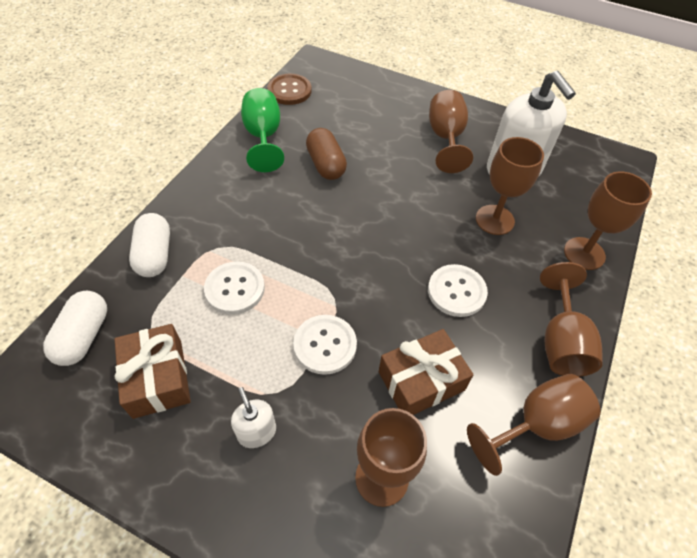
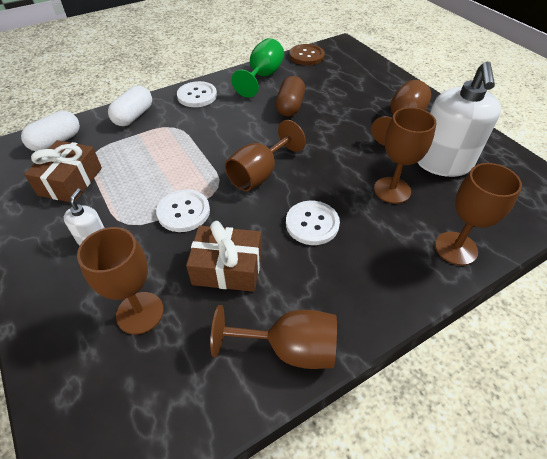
camera: 35 degrees right, 5 degrees down
white button [204,261,265,315] -> white button moved to [177,81,217,107]
brown goblet [540,262,602,377] -> brown goblet moved to [225,120,306,191]

